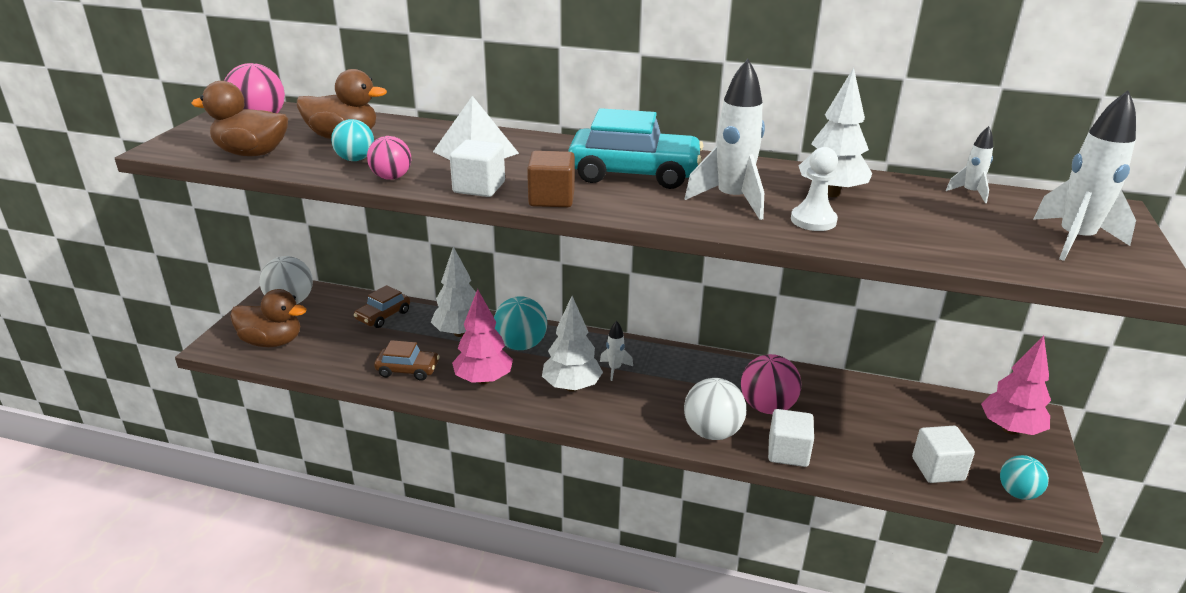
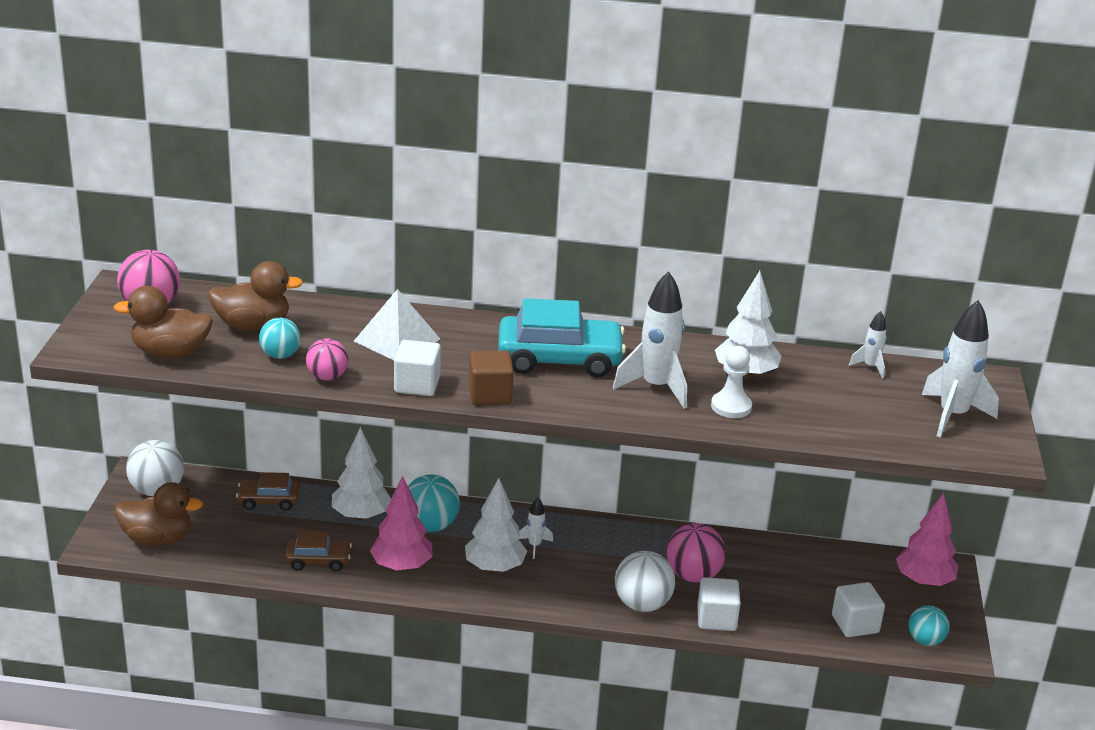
camera: 10 degrees left, 0 degrees up
brown car [354,285,410,328] -> brown car turned 60 degrees clockwise [236,472,300,510]

